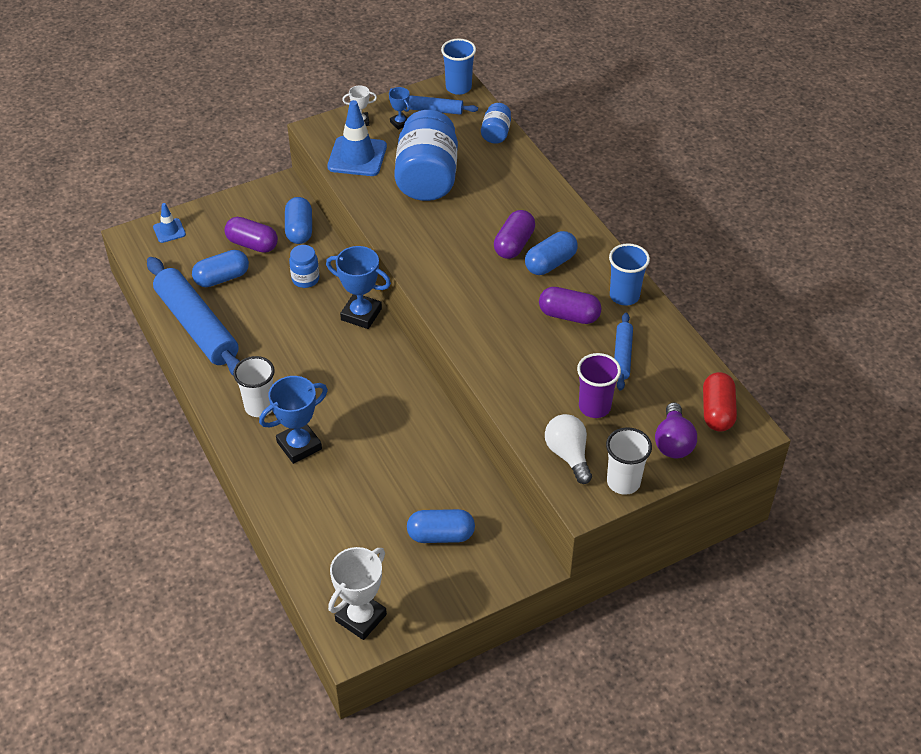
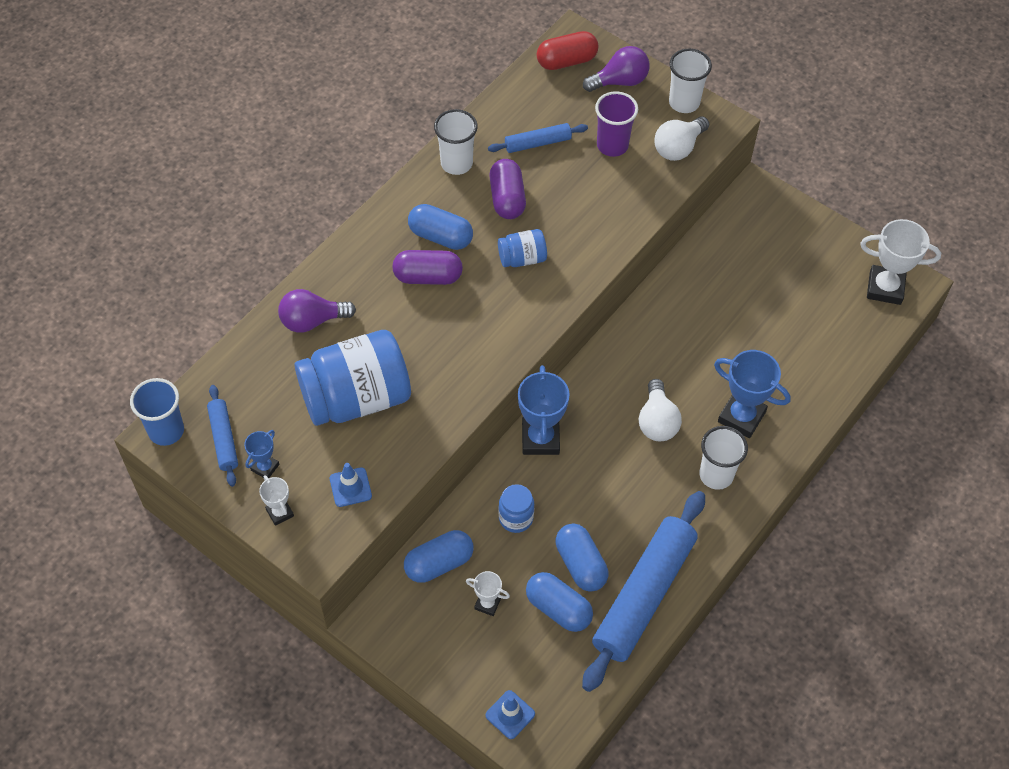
camera: 115 degrees left, 10 degrees up
purple capsule [224,217,278,253] -> white trophy [466,571,510,616]
blue traffic cone [327,100,387,176] -> blue traffic cone [330,463,372,507], size x0.53
blue capsule [407,509,475,543] -> blue capsule moved to [556,524,608,592]
blue jar [481,103,511,144] -> blue jar moved to [498,229,547,267]
blue cup [609,243,650,306] -> white cup [434,109,478,175]
none -> purple light bulb [278,289,356,333]
none -> white light bulb [639,379,682,441]

